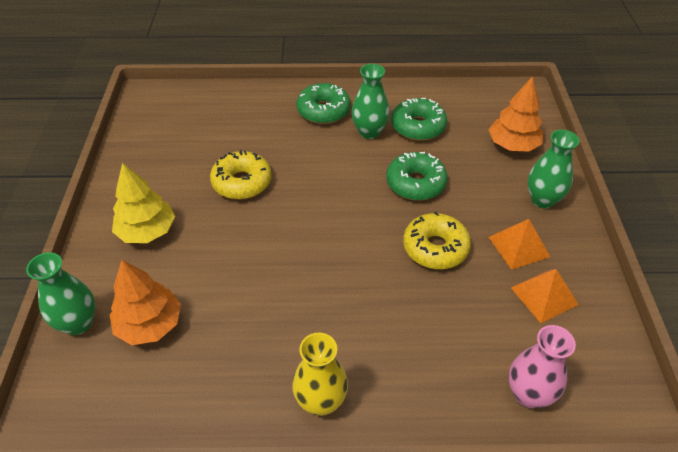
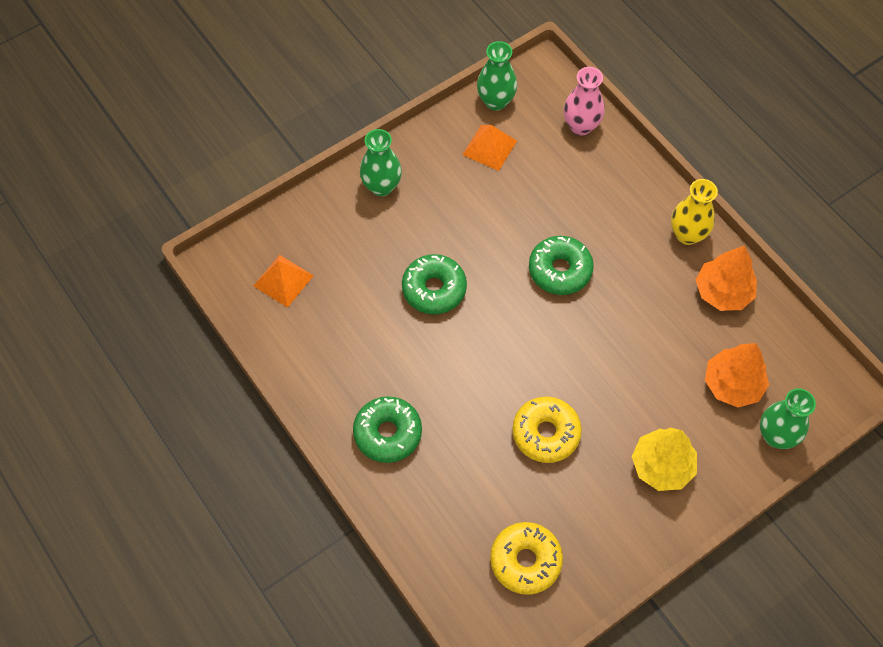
camera: 125 degrees left, 15 degrees up
green vase [352,64,390,139] -> green vase moved to [477,41,517,111]
green donut [391,98,447,141] -> green donut moved to [529,236,594,295]
yellow donut [403,212,471,269] -> yellow donut moved to [490,522,563,595]
orange tree [488,76,543,152] -> orange tree moved to [696,245,757,311]
orange pyramid [489,219,550,270] -> orange pyramid moved to [253,255,313,308]

